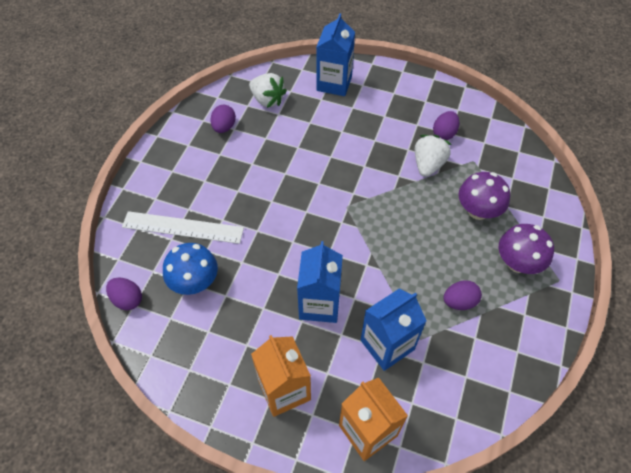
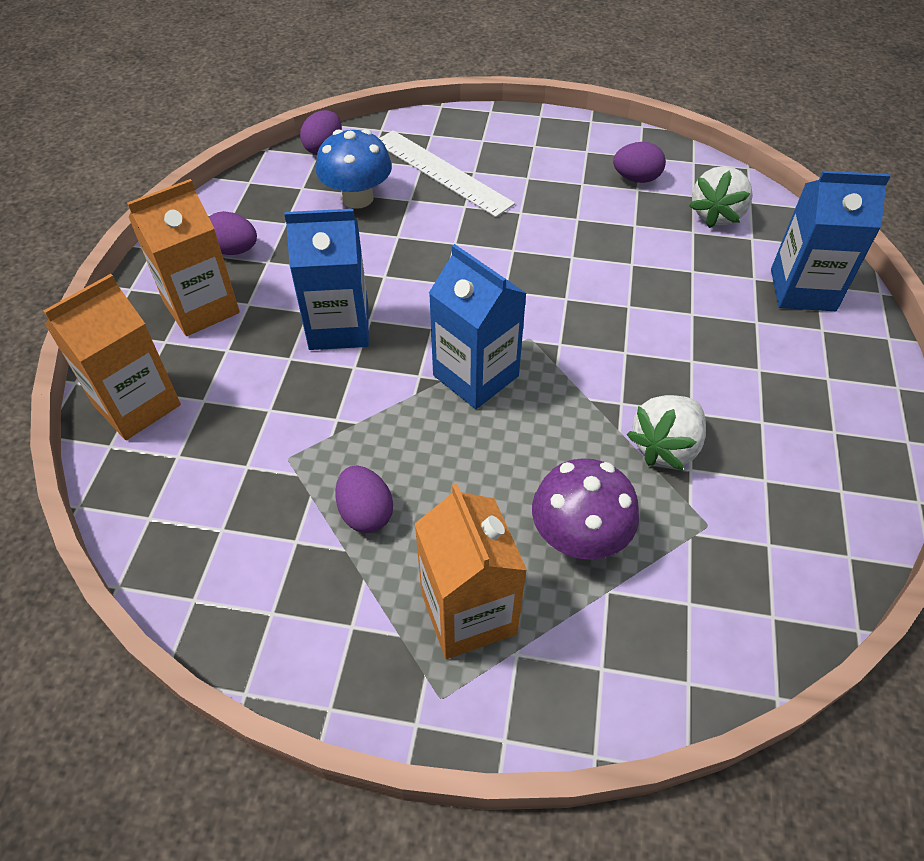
camera: 80 degrees right, 5 degrees down
white ruler [122,211,244,244] -> white ruler turned 45 degrees counterclockwise [379,130,515,217]
blue carton [361,289,426,371] -> blue carton moved to [429,244,527,409]
white strawberry [415,135,452,177] -> white strawberry turned 120 degrees clockwise [626,395,706,470]
purple egg [433,111,460,140] -> purple egg moved to [209,211,257,255]
purple mushroom [499,224,554,274] -> orange carton [415,483,527,659]

